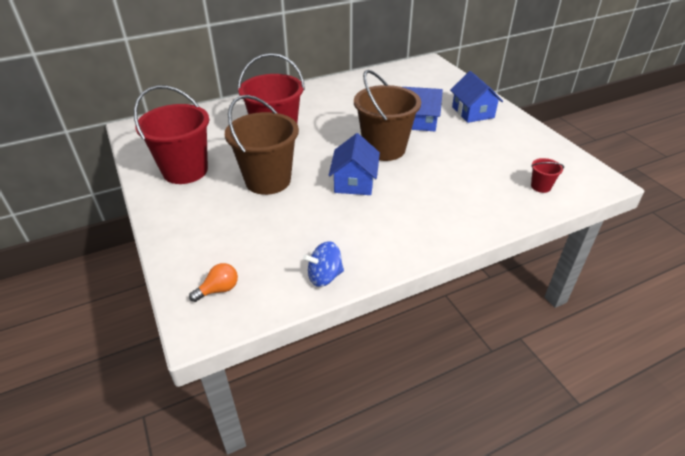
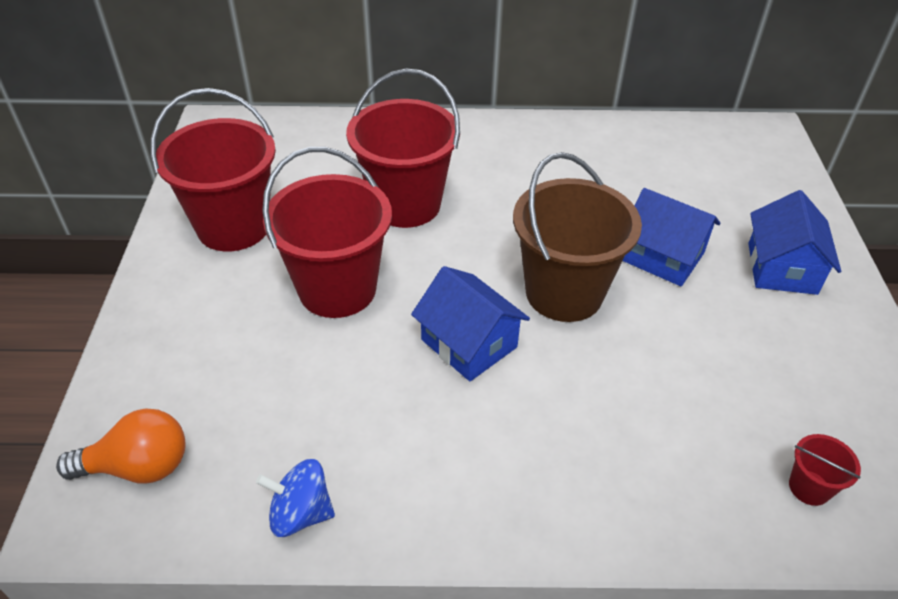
camera: 25 degrees right, 5 degrees up
orange light bulb [189,263,238,302] -> orange light bulb [56,409,186,483], size x1.52
brown bucket [225,95,299,195] -> red bucket [262,147,392,318]
blue house [329,133,380,195] -> blue house turned 75 degrees counterclockwise [411,266,530,381]

